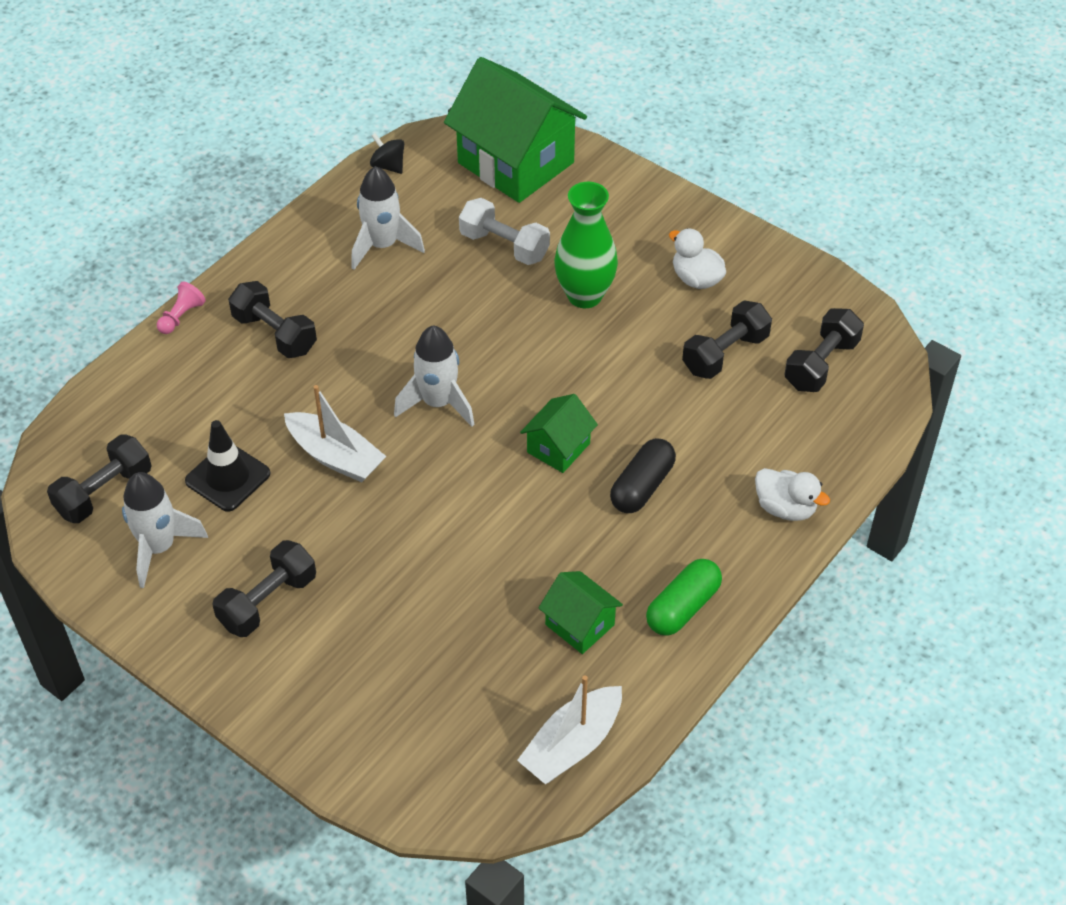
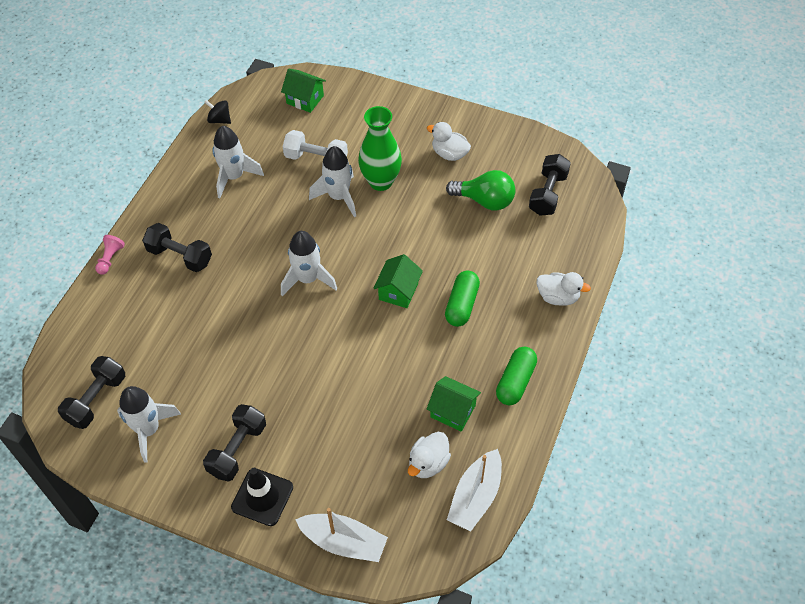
camera: 15 degrees left, 5 degrees up
black traffic cone [185,420,270,512] -> black traffic cone moved to [231,468,293,526]
white boat [284,385,386,482] -> white boat moved to [295,508,388,562]
green house [444,57,587,203] -> green house [281,69,326,113], size x0.48
black capsule [610,438,676,513] -> green capsule [445,271,480,327]
black dumbbell [682,300,772,379] -> green light bulb [446,170,516,210]
none -> white rocket [309,146,356,217]
none -> white duck [408,432,451,478]

